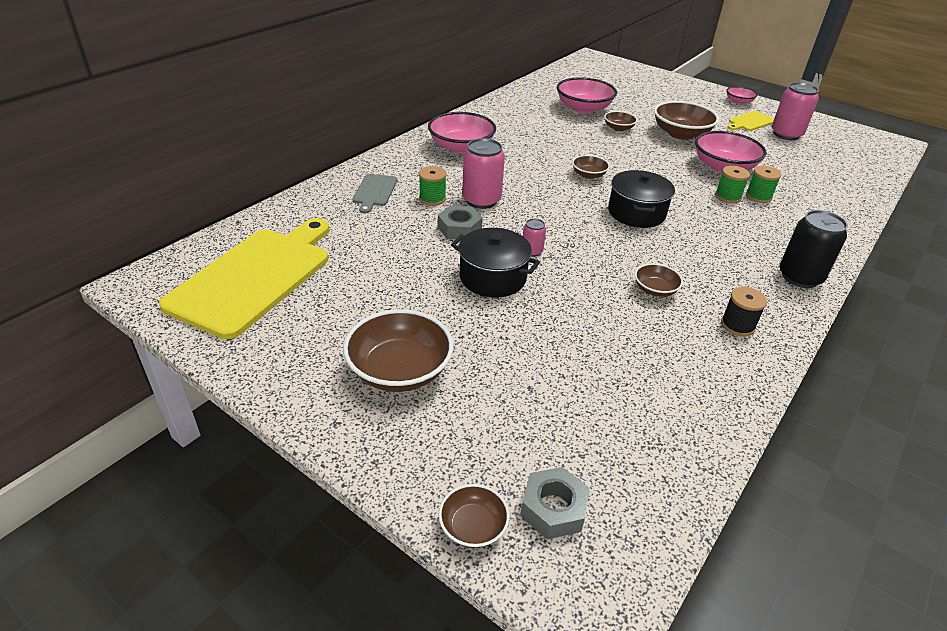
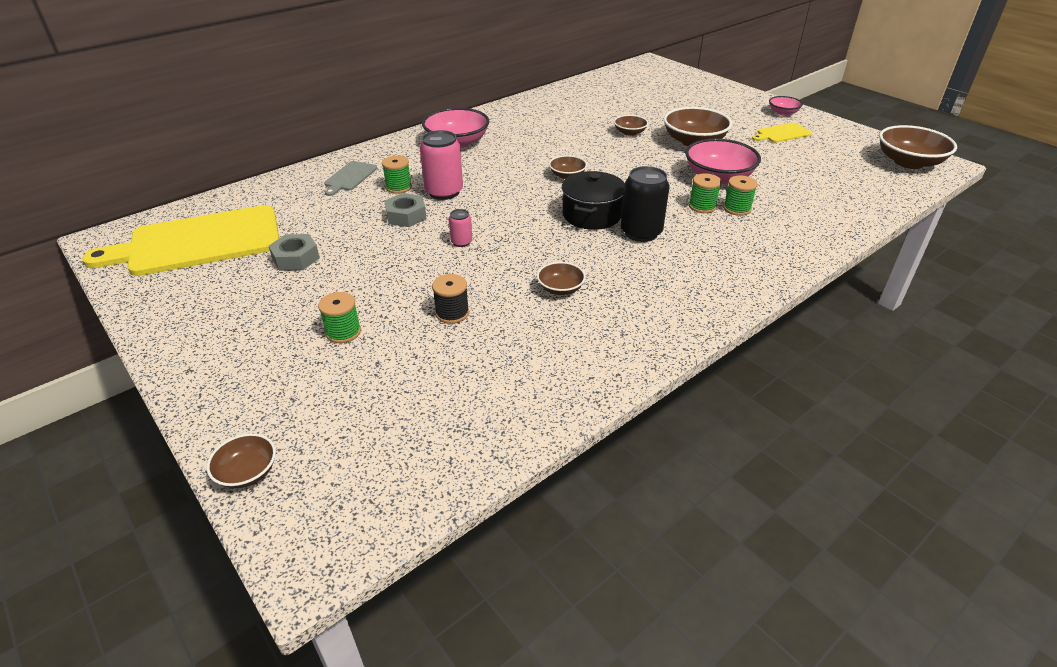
camera: 15 degrees right, 0 degrees up
yellow cutting board [159,218,329,339] -> yellow cutting board turned 150 degrees counterclockwise [82,205,279,276]
brown bowl [343,309,454,392] -> brown bowl moved to [879,125,957,169]
black pot [451,228,540,298] -> none
grey nut [520,467,590,539] -> grey nut moved to [269,234,320,271]
pink bowl [557,77,617,114] -> none
black spool [721,287,767,336] -> black spool moved to [432,274,469,324]
pink can [772,82,819,140] -> none
black can [780,210,848,288] -> black can moved to [621,166,670,242]
none -> green spool [318,292,361,343]

